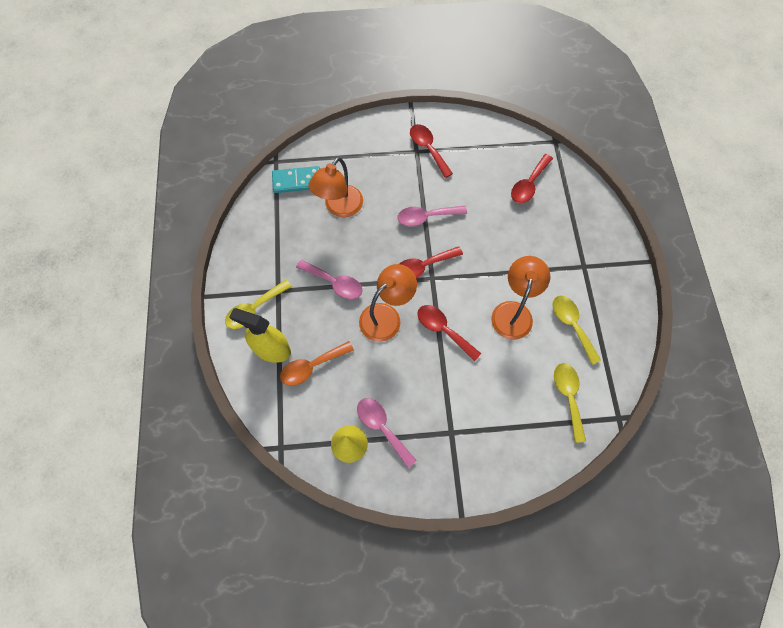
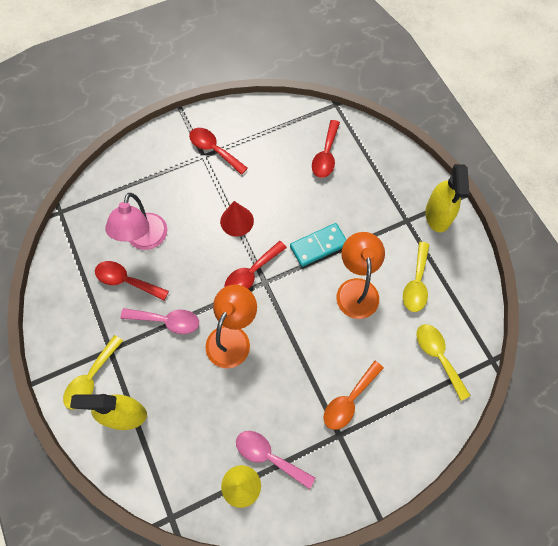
camera: 20 degrees left, 0 degrees up
turquoise domino [272,166,320,193] -> turquoise domino moved to [290,223,346,267]
orange spoon [280,341,354,386] -> orange spoon moved to [323,361,384,430]
orange lamp [308,157,363,217] -> pink lamp [105,193,167,250]
pink spoon [397,206,467,226] -> red cone [220,201,254,236]
red spoon [417,305,481,361] -> red spoon moved to [95,261,169,301]
yellow spoon [552,296,601,365] -> yellow spoon turned 120 degrees counterclockwise [403,242,430,312]
none -> yellow spray bottle [425,164,469,233]

